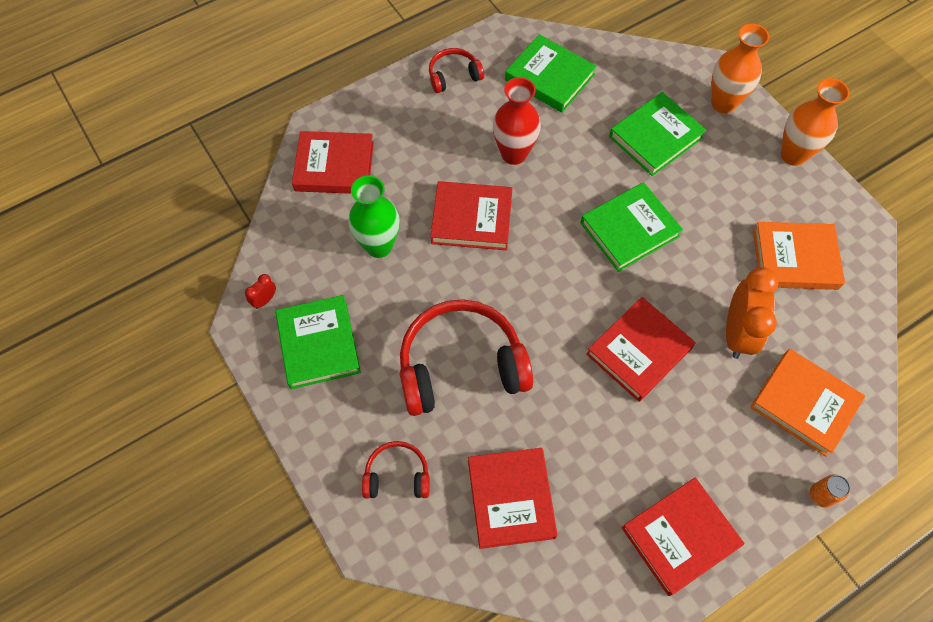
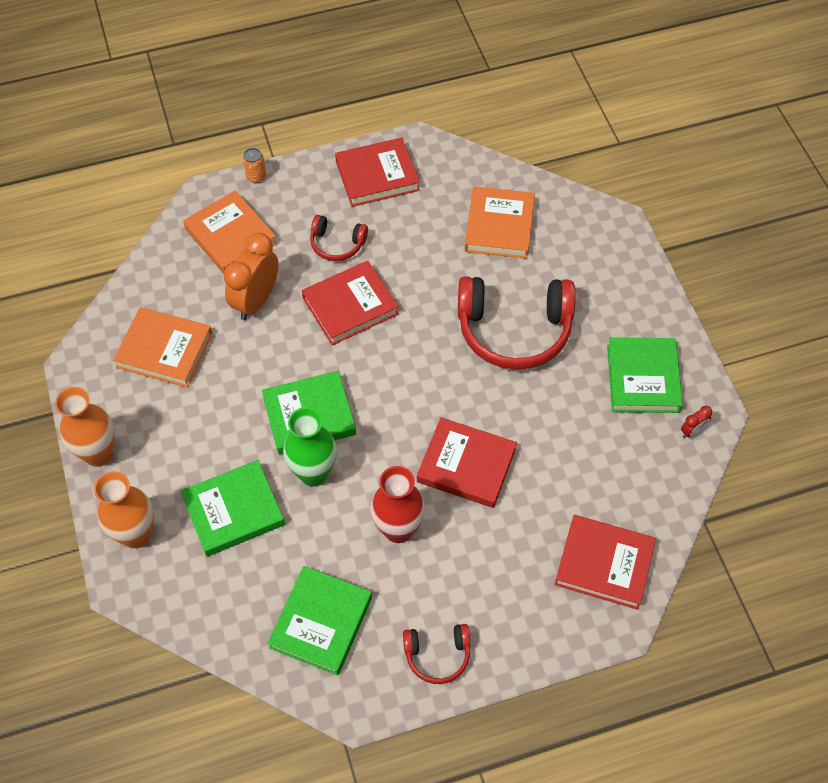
camera: 165 degrees left, 5 degrees down
green vase [348,175,400,258] -> green vase moved to [283,407,337,487]
red headphones [362,441,430,498] -> red headphones moved to [310,215,368,261]
red book [468,448,558,549] -> orange book [465,186,535,259]
green book [505,34,597,113] -> green book turned 60 degrees clockwise [268,566,372,675]

